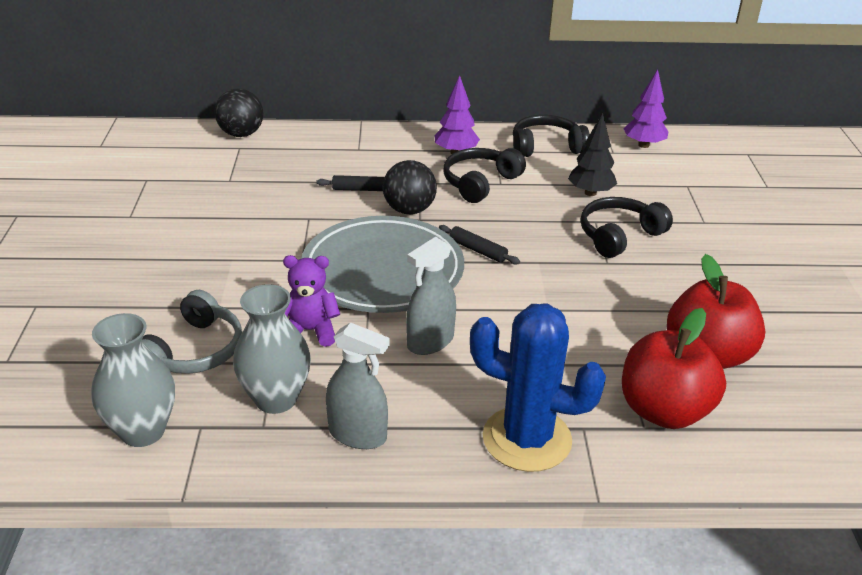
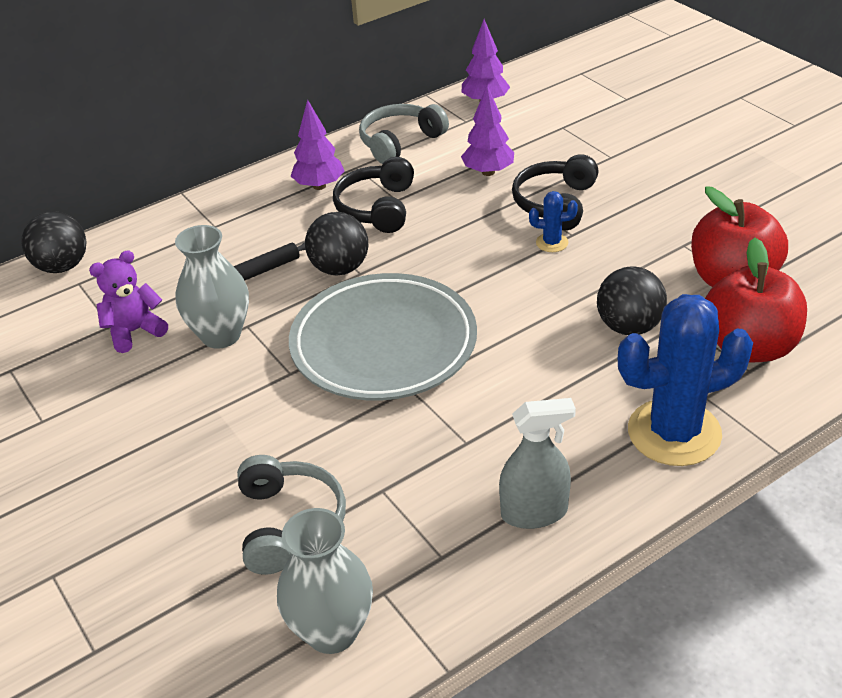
camera: 30 degrees left, 5 degrees up
grey vase [233,284,311,414] -> grey vase moved to [175,225,249,349]
purple teddy bear [283,255,340,347] -> purple teddy bear moved to [89,250,168,353]
grey spray bottle [406,237,456,355] -> none
black rolling pin [439,225,520,264] -> none
black headphones [513,115,590,157] -> grey headphones [359,104,449,164]
black tree [568,113,617,196] -> purple tree [461,86,514,176]
none -> blue cactus [529,191,578,252]
none -> black ball [597,267,667,335]

